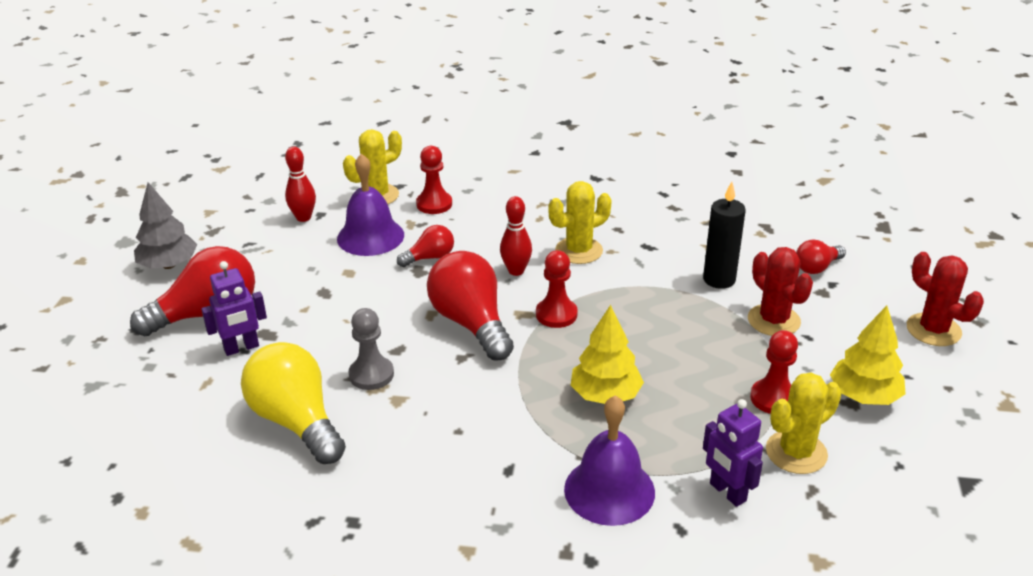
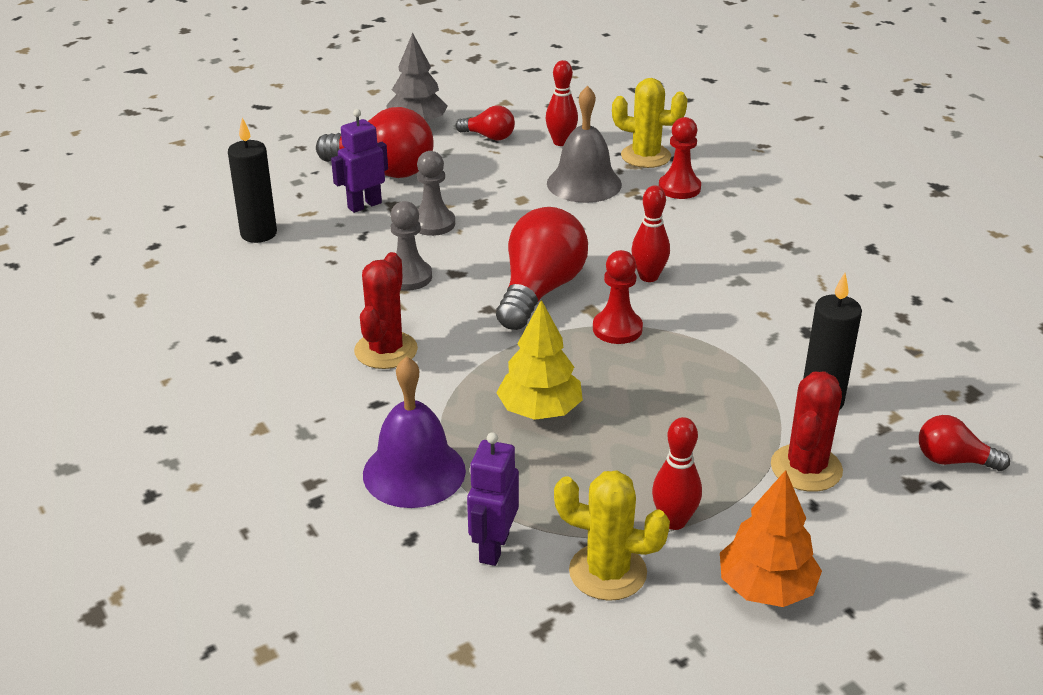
camera: 50 degrees right, 0 degrees up
purple robot [201,261,267,356] -> purple robot turned 120 degrees clockwise [331,109,388,213]
yellow light bulb [241,342,346,464] -> none
purple bell [337,154,404,256] -> grey bell [547,86,622,203]
red light bulb [397,225,454,267] -> red light bulb moved to [455,105,515,141]
yellow cactus [548,181,612,264] -> none
red pawn [750,330,798,414] -> red bowling pin [652,417,702,530]
yellow tree [830,306,906,405] -> orange tree [720,470,822,607]
red cactus [907,252,984,346] -> red cactus moved to [354,252,418,369]
none -> black candle [228,118,277,243]
none -> grey pawn [417,151,455,236]

